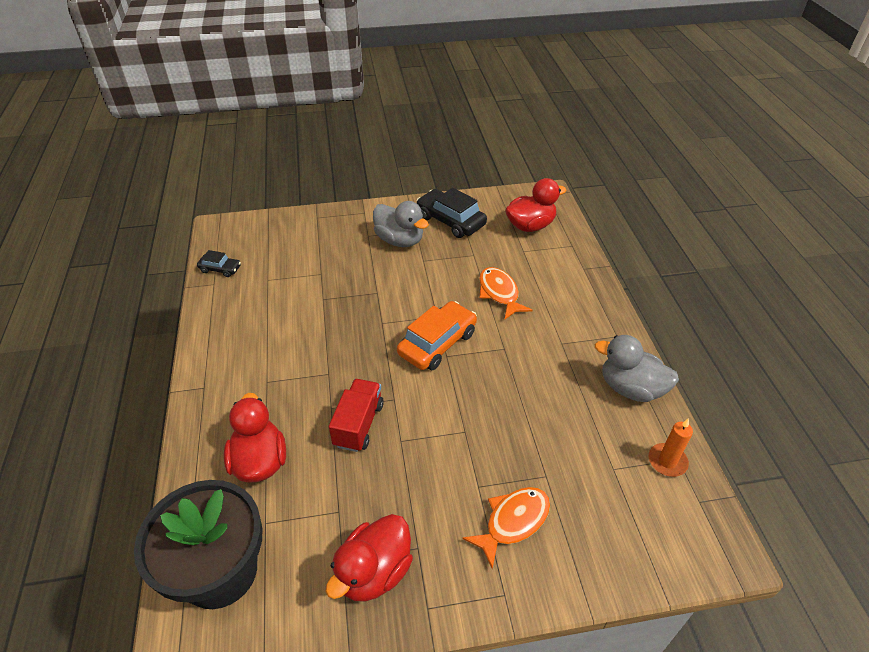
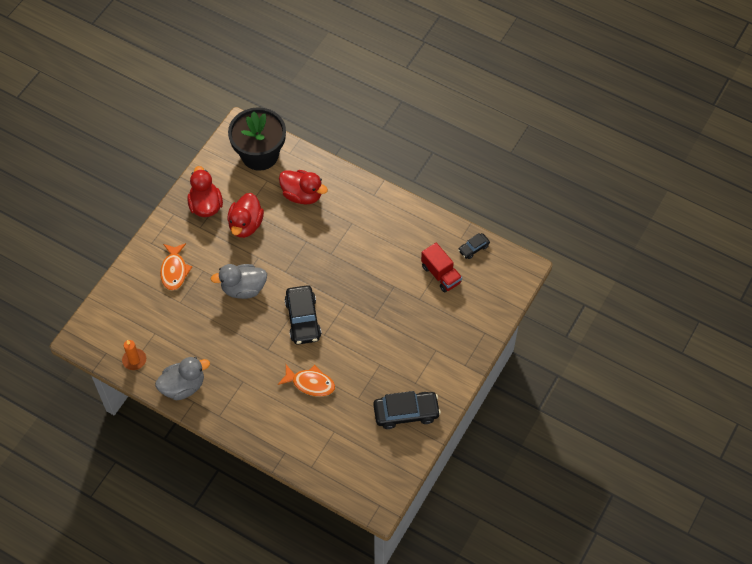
camera: 130 degrees right, 15 degrees up
red truck [329,379,384,452] -> red truck moved to [421,243,462,293]
grey duck [373,201,429,247] -> grey duck moved to [211,264,267,299]
orange car [397,301,477,370] -> black car [284,285,322,345]
red duck [505,178,566,232] -> red duck moved to [227,193,264,238]

